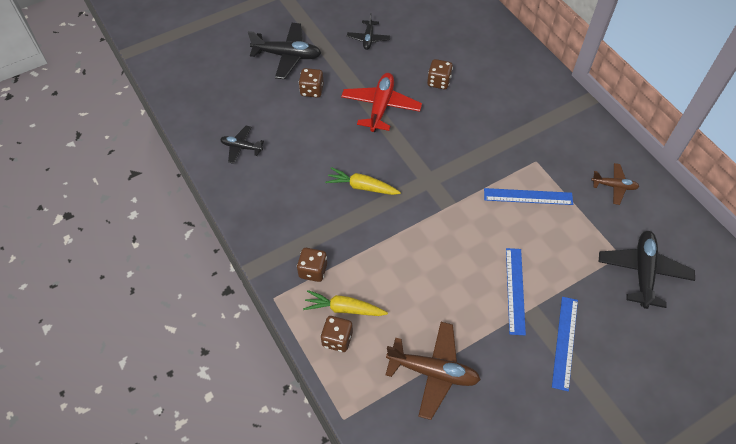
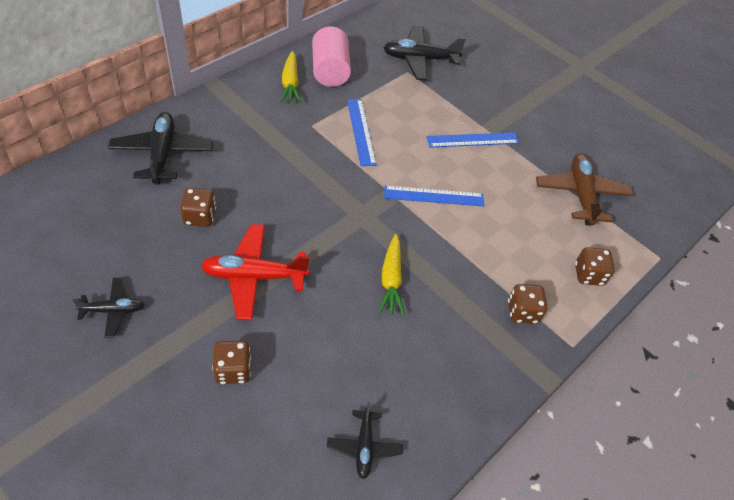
camera: 110 degrees left, 5 degrees down
black plane [248,23,321,79] -> black plane moved to [108,112,213,184]
yellow carrot [303,290,388,316] -> yellow carrot moved to [280,51,301,103]
blue ruler [552,297,578,392] -> blue ruler moved to [384,186,484,206]
brown plane [591,163,639,205] -> pink cylinder [312,26,351,87]

